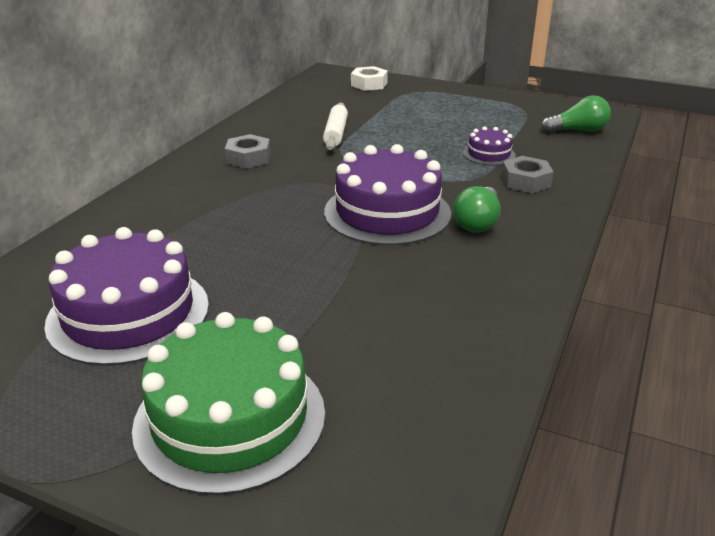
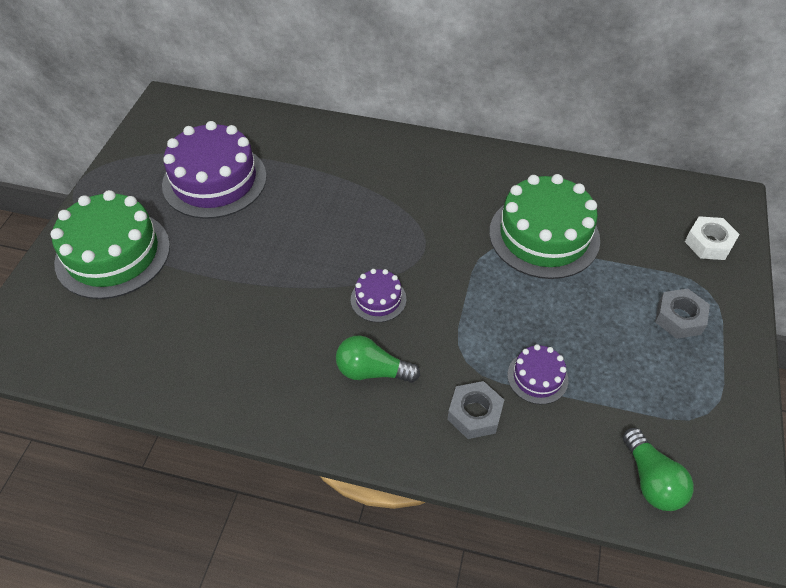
camera: 80 degrees right, 20 degrees up
grey nut [225,134,271,169] -> grey nut moved to [655,289,710,339]
white rolling pin [323,102,348,150] -> green cake [489,174,600,279]
purple cake [324,144,451,246] -> purple cake [351,269,406,322], size x0.48

